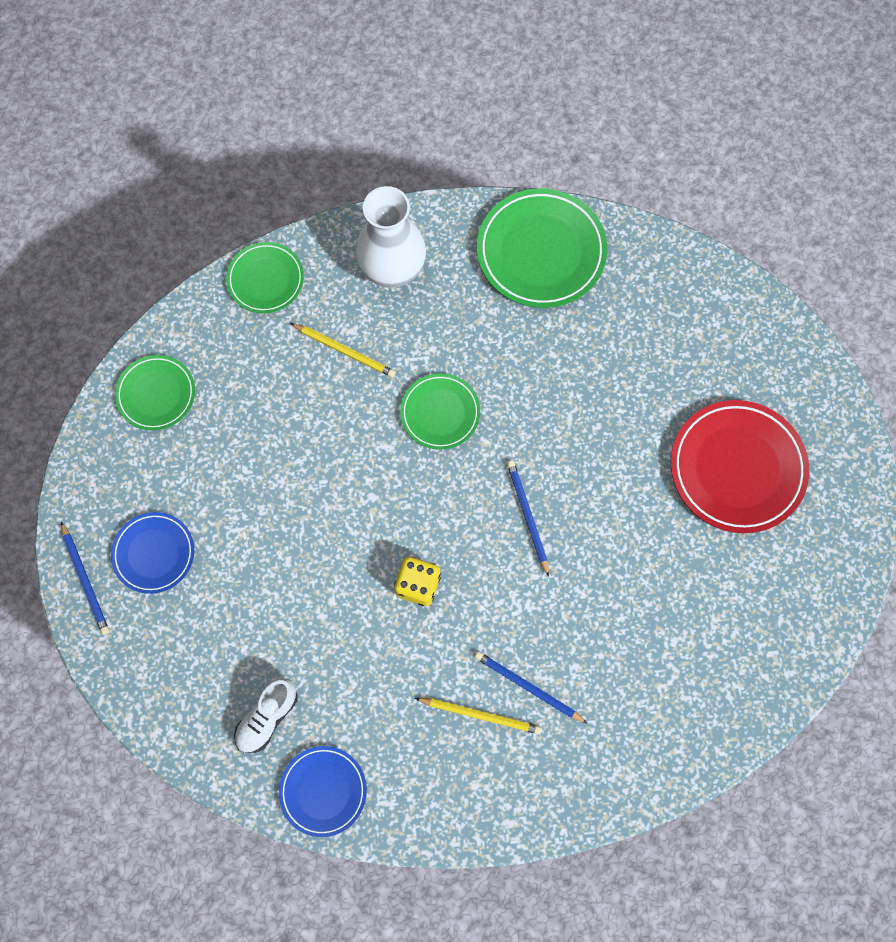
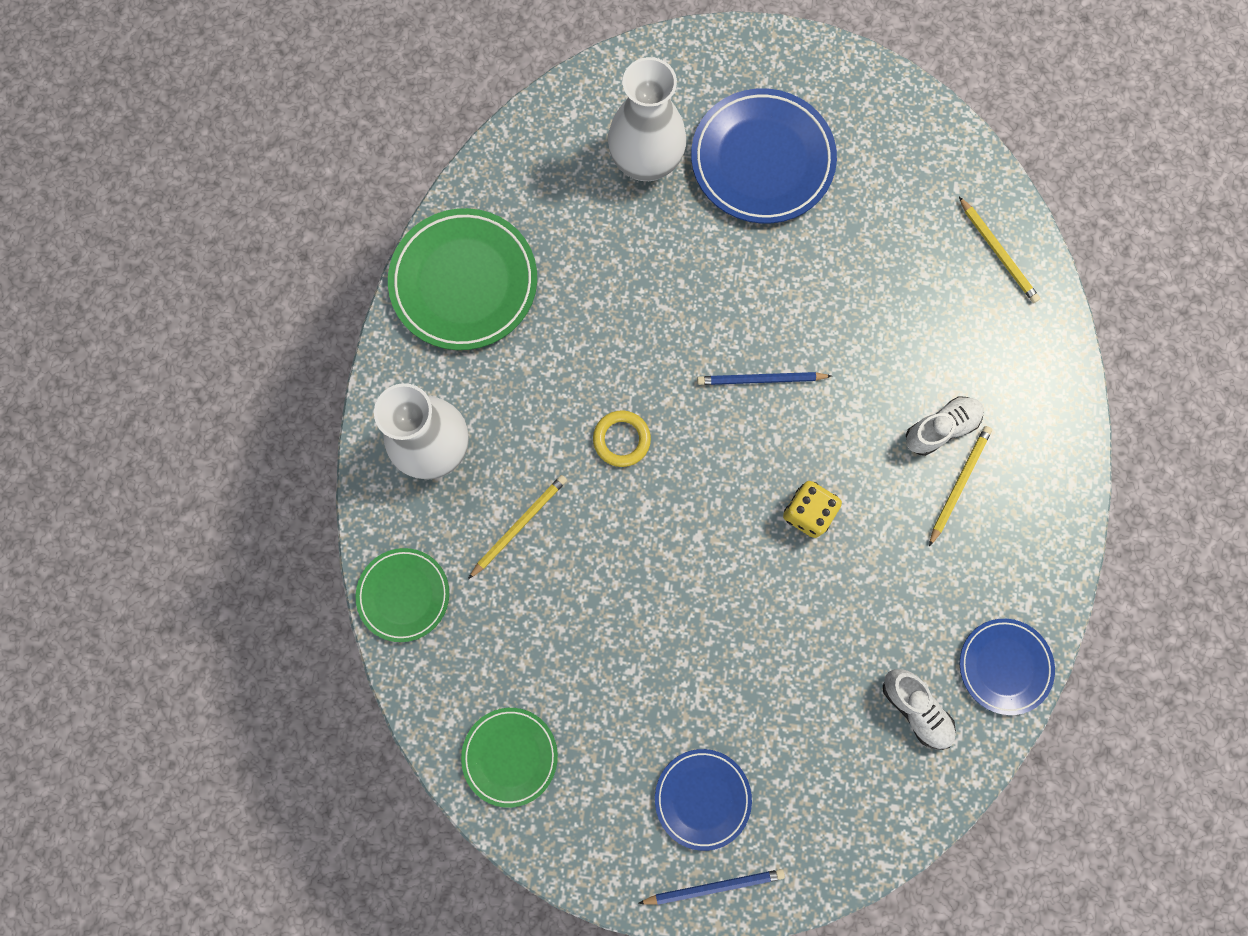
camera: 75 degrees left, 5 degrees up
green plate [400,373,480,450] -> yellow ring [593,410,651,467]
blue pencil [475,651,588,724] -> white shoe [906,396,984,456]
red plate [671,400,809,533] -> blue plate [691,88,837,223]
none -> white vase [608,57,687,181]
none -> yellow pencil [959,197,1040,303]

